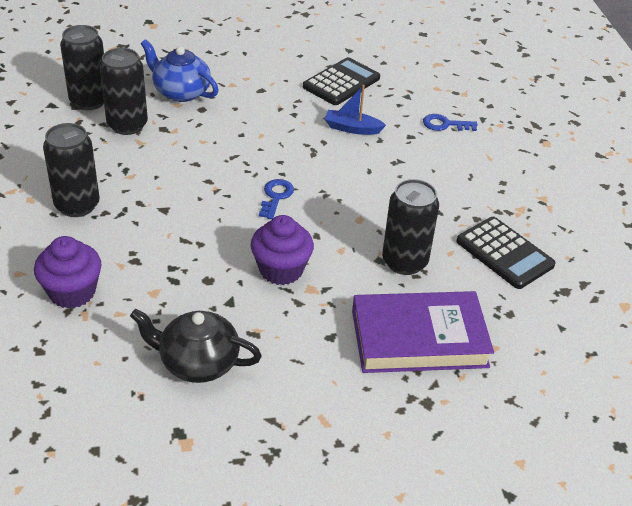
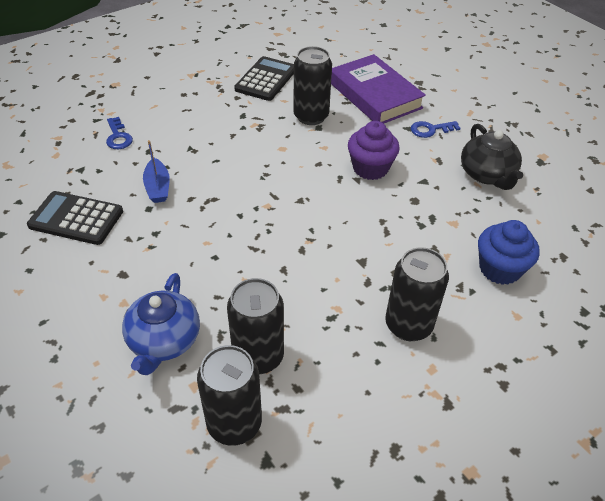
camera: 115 degrees left, 5 degrees up
purple cupcake [34,236,102,308] -> blue cupcake [478,220,540,285]
blue key [259,179,294,219] -> blue key moved to [411,121,460,138]

